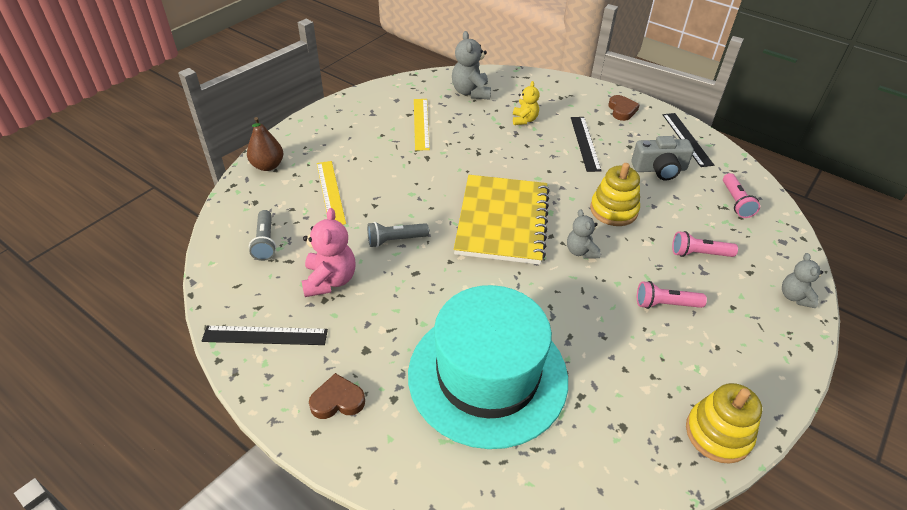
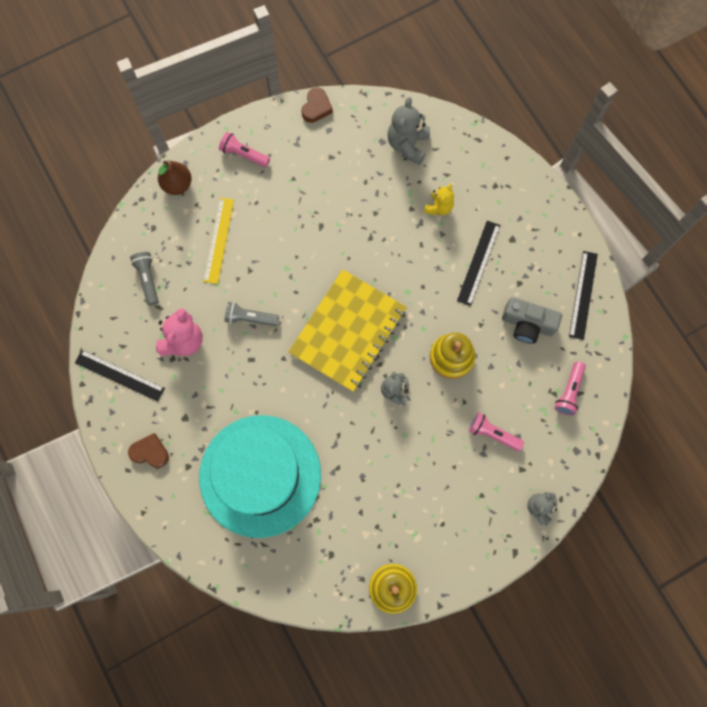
camera: 25 degrees right, 30 degrees up
grey flashlight [249,210,276,261] -> grey flashlight turned 150 degrees clockwise [130,252,159,306]
yellow ruler [414,99,430,151] -> none
brown heart [608,95,640,121] -> brown heart moved to [301,87,333,123]
pink flashlight [637,281,707,309] -> pink flashlight moved to [219,132,270,167]

